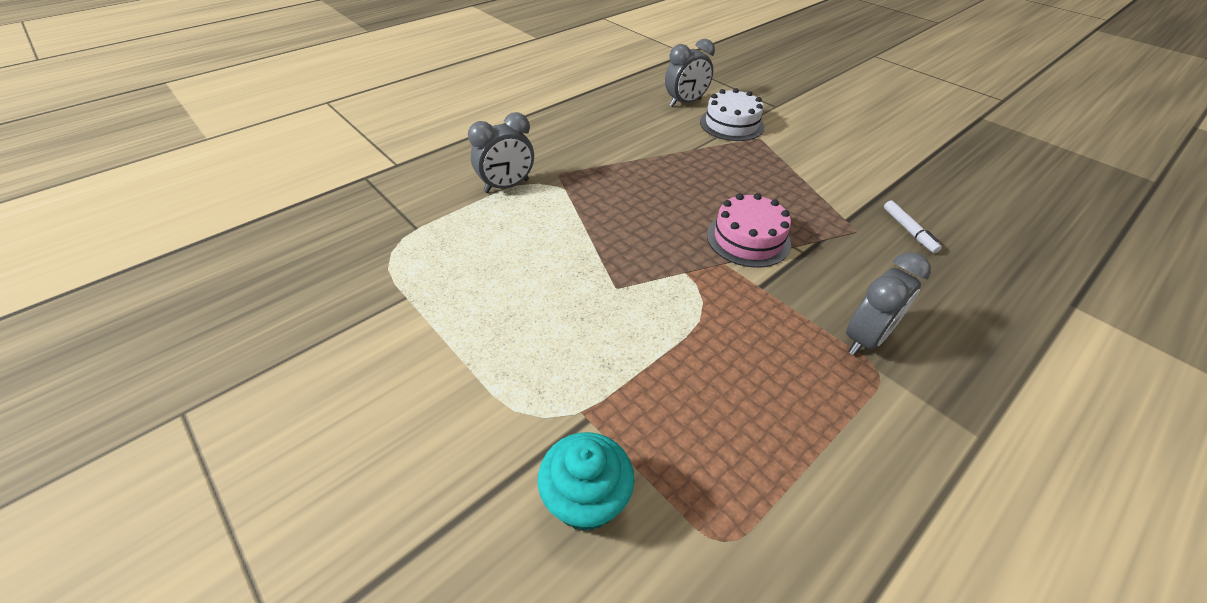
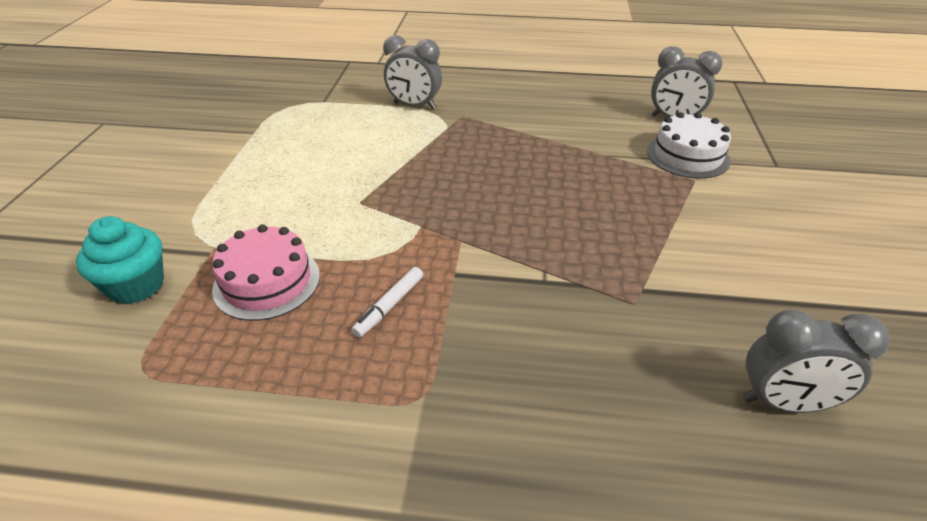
camera: 50 degrees right, 5 degrees down
pink cake [707,193,791,268] -> pink cake moved to [212,224,320,321]
grey clock [846,252,931,356] -> grey clock moved to [743,310,889,413]
white marker [884,200,942,253] -> white marker moved to [351,267,423,338]

